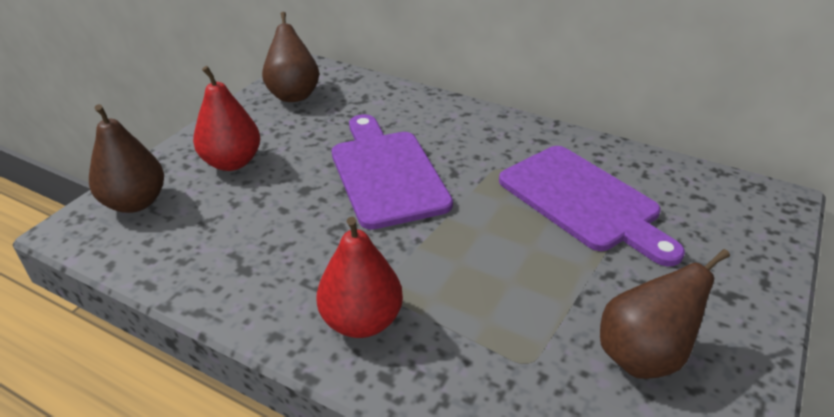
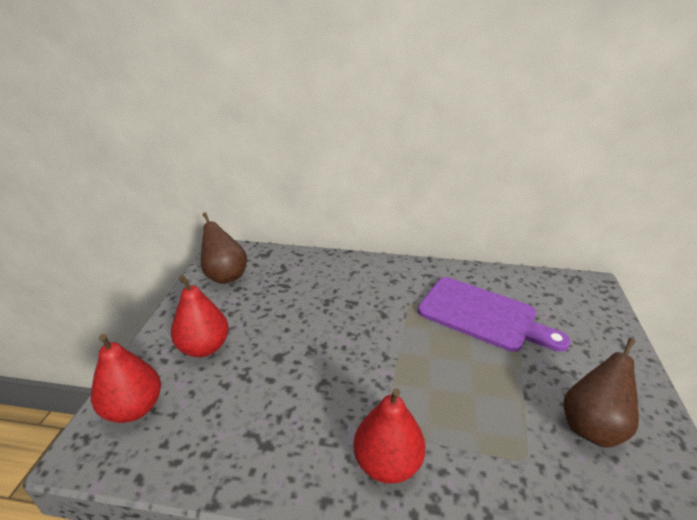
camera: 20 degrees left, 5 degrees down
brown pear [89,104,164,213] -> red pear [91,334,161,423]
purple cutting board [332,114,453,230] -> none

